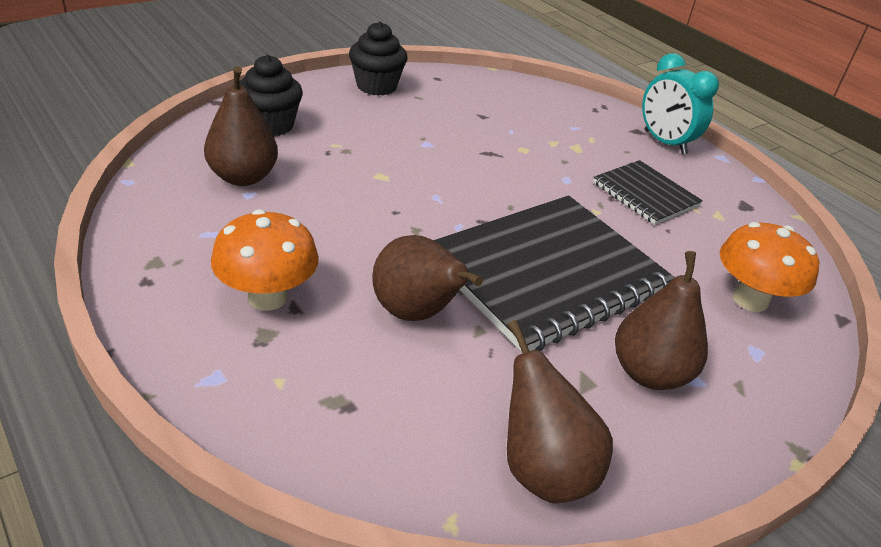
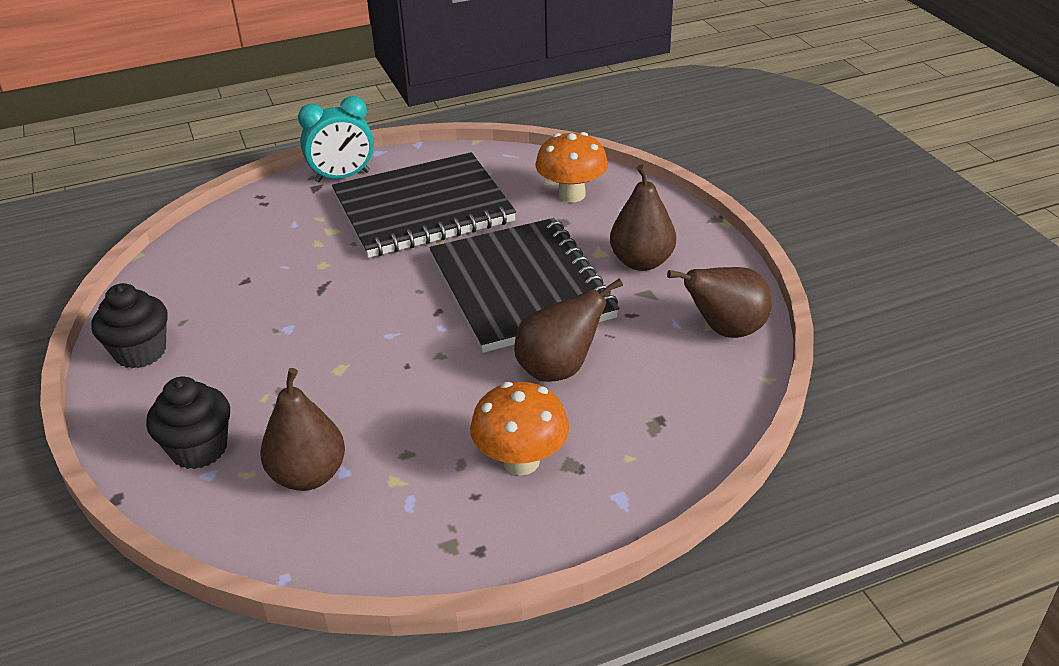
camera: 70 degrees left, 0 degrees up
black notebook [593,160,703,225] -> black notebook [332,152,516,258], size x1.95

